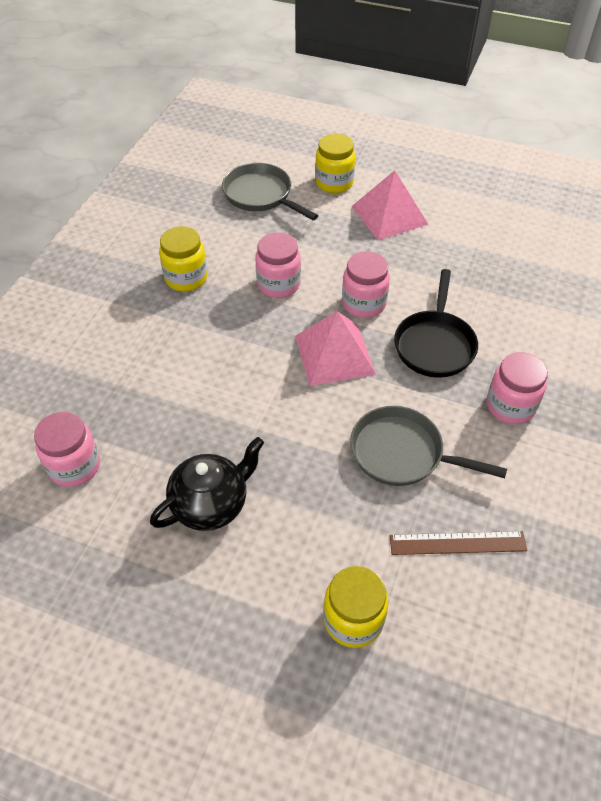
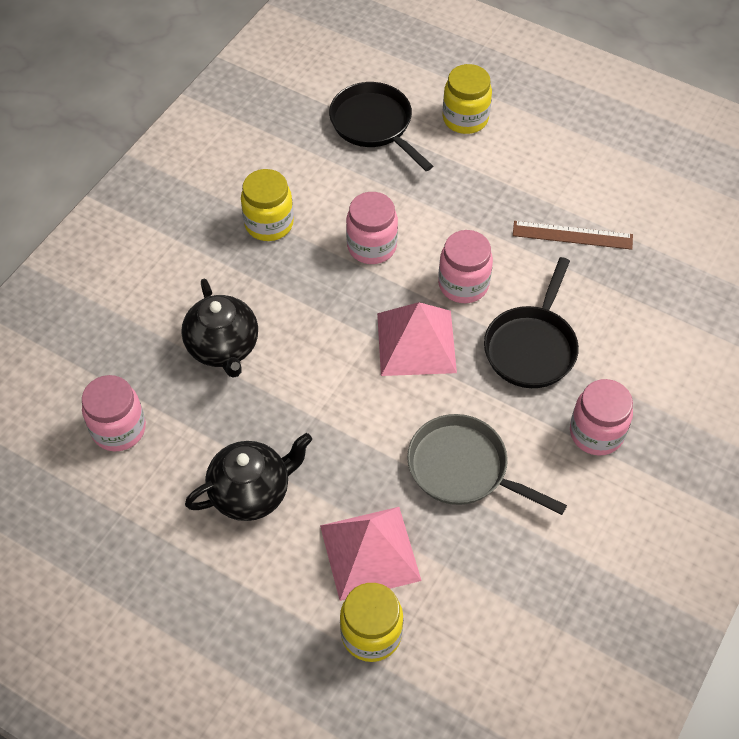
camera: 10 degrees right, 5 degrees up
grey pan [222,163,318,220] -> black pan [329,82,433,171]
pink pyramid [351,170,429,240] -> pink pyramid moved to [320,507,422,601]
brown ruler [390,531,527,555] -> brown ruler moved to [513,221,633,250]
none -> black teapot [181,279,258,378]

